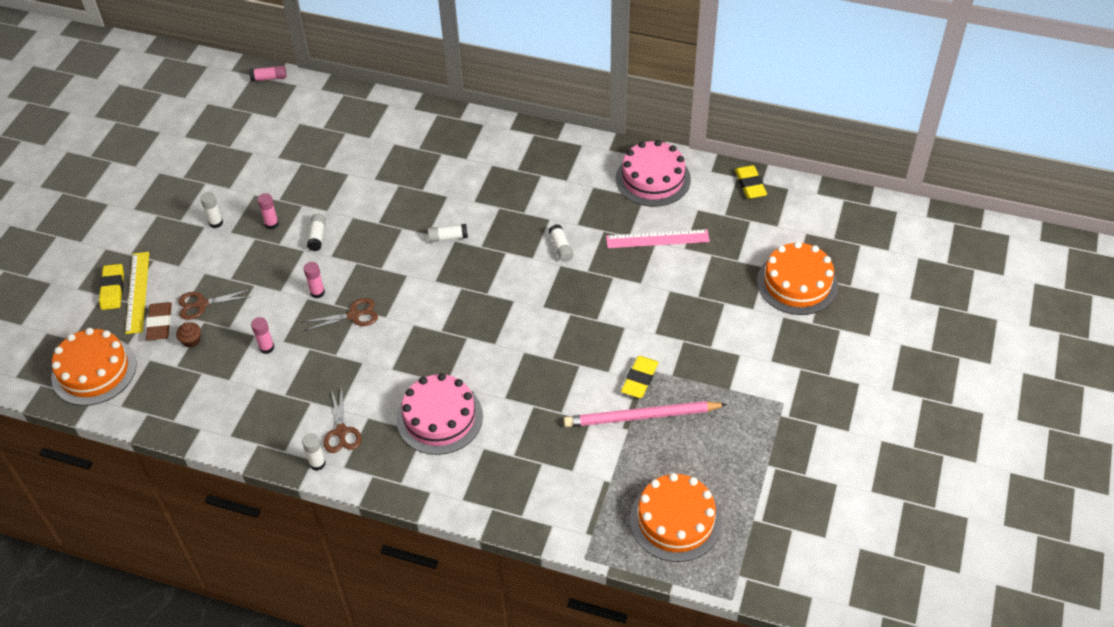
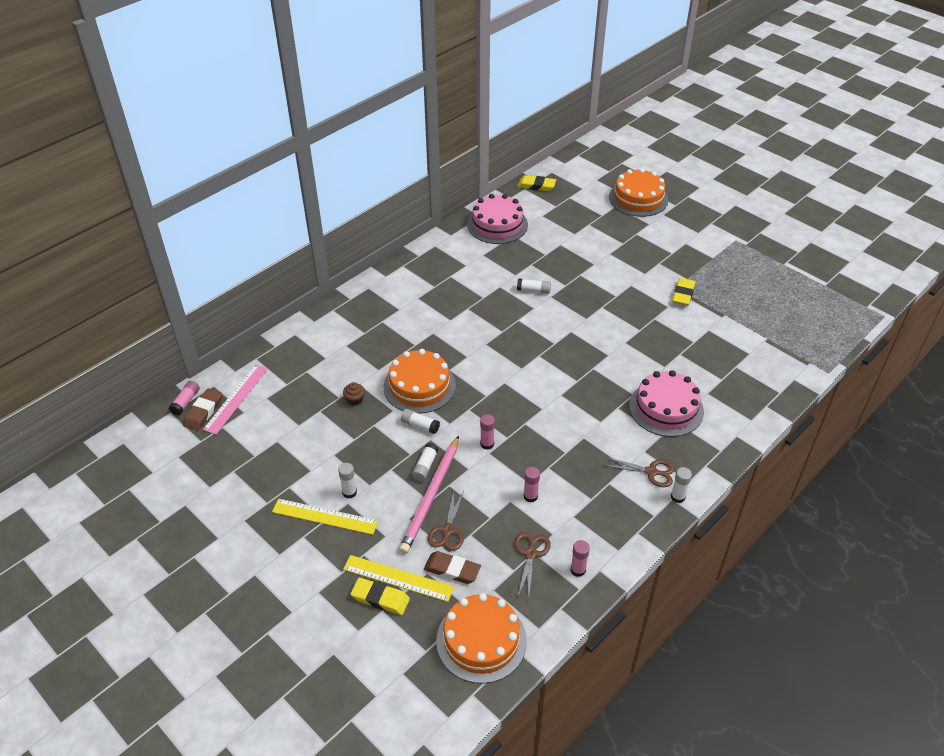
camera: 65 degrees left, 5 degrees down
brown cupcake [176,322,201,348] -> brown cupcake moved to [343,382,365,406]
pink glue stick [257,193,279,229] -> pink glue stick moved to [570,540,590,577]
brown scissors [304,298,378,331] -> brown scissors moved to [514,532,551,596]
white glue stick [428,224,468,242] -> white glue stick moved to [412,443,438,481]
pink pencil [564,401,727,427] -> pink pencil moved to [399,436,459,554]
pink ruler [606,229,710,248] -> pink ruler moved to [203,364,268,435]
yellow eraser [621,356,659,398] -> yellow eraser turned 60 degrees clockwise [672,278,695,306]
orange cake [630,473,722,562] -> orange cake moved to [384,349,456,414]
none -> brown eraser [183,388,222,431]
none -> yellow ruler [272,499,378,535]

